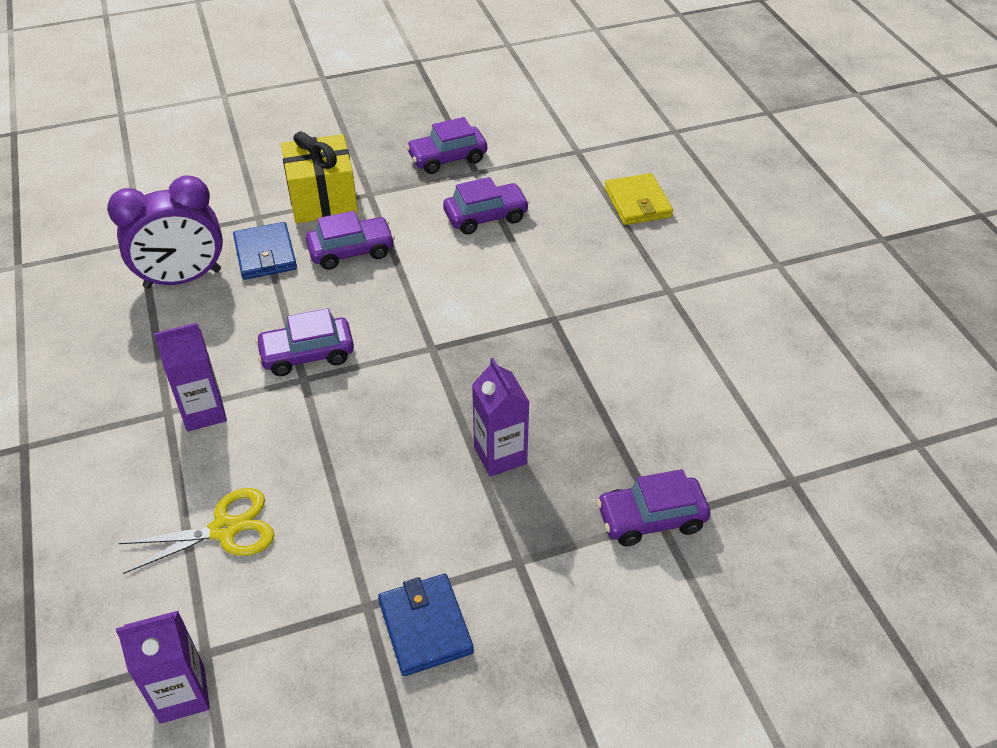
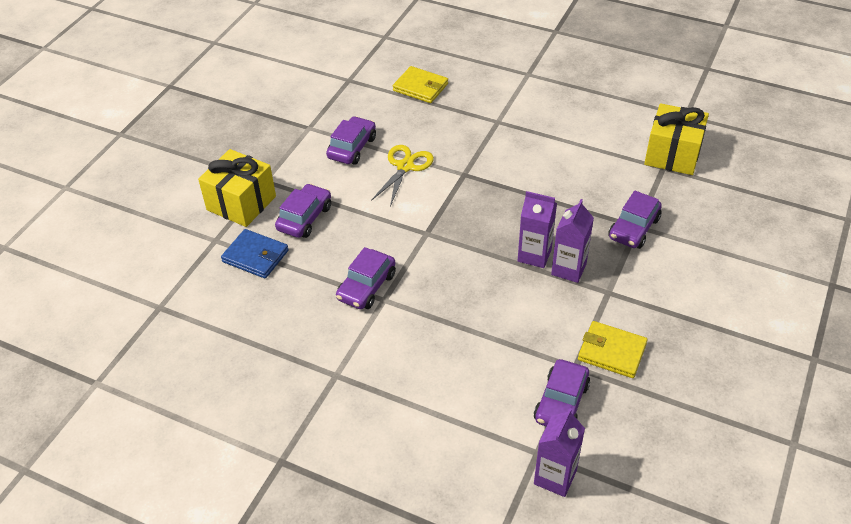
camera: 45 degrees left, 0 degrees up
purple clock [107,175,223,288] -> none
yellow scissors [118,488,274,574] -> yellow scissors moved to [371,145,434,207]
purple carton [154,323,227,432] -> purple carton moved to [551,199,594,283]
blue wallet [378,574,474,676] -> yellow wallet [578,321,648,378]
purple car [406,117,487,174] -> purple car moved to [534,359,590,426]
none -> yellow gift [644,103,709,175]

